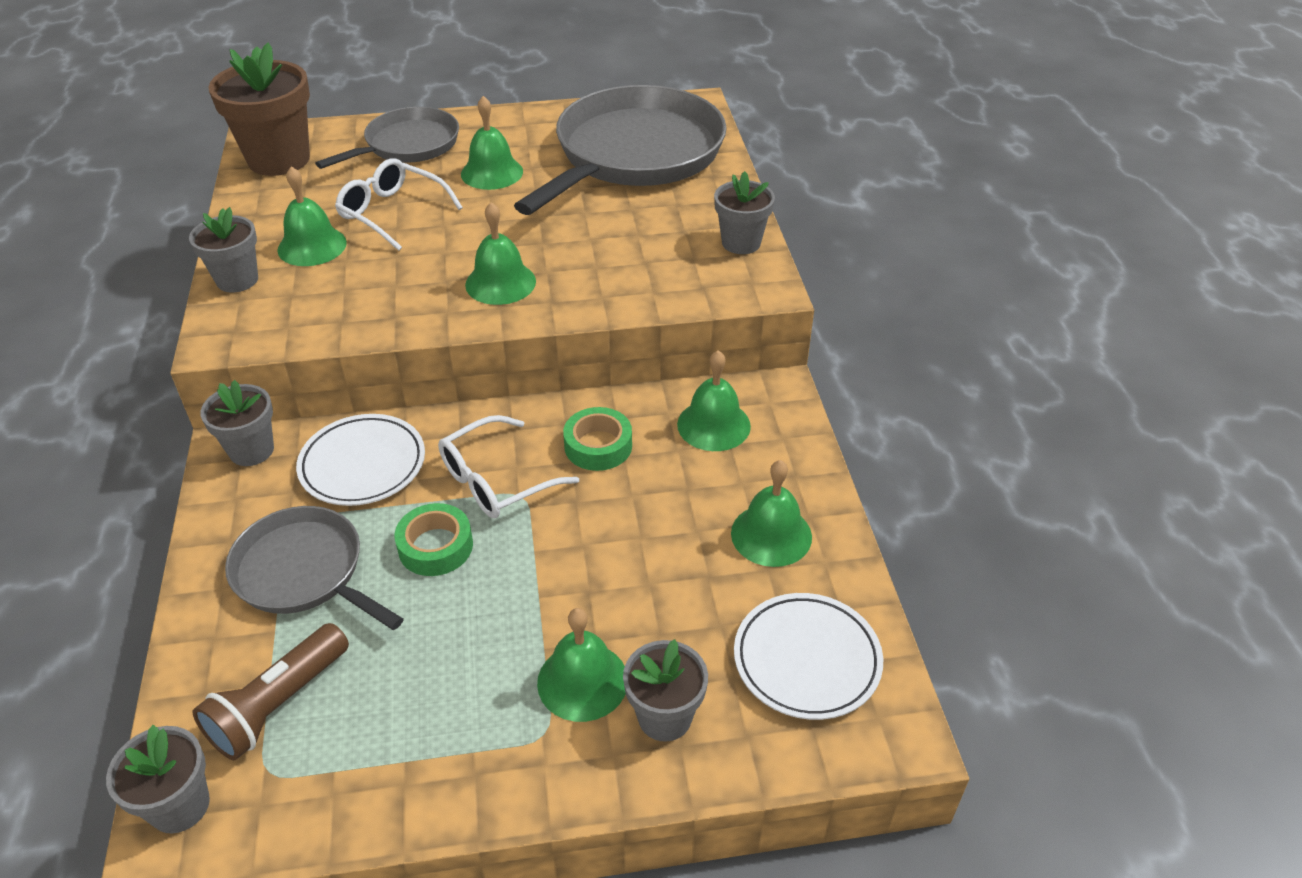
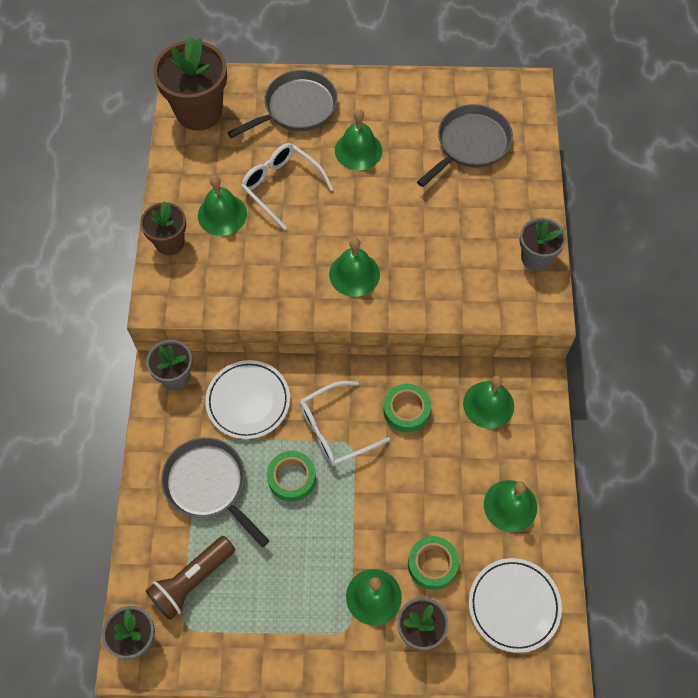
camera: 10 degrees right, 20 degrees up
grey flower pot [189,207,258,293] -> brown flower pot [140,201,186,255]
grey pan [514,85,727,215] -> grey pan [417,104,513,187], size x0.56
none -> green tape [408,536,459,590]

